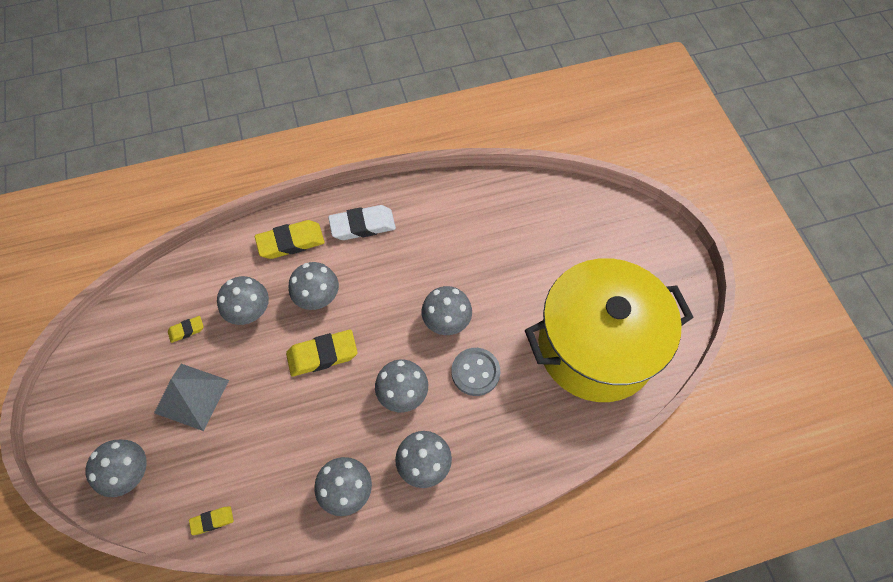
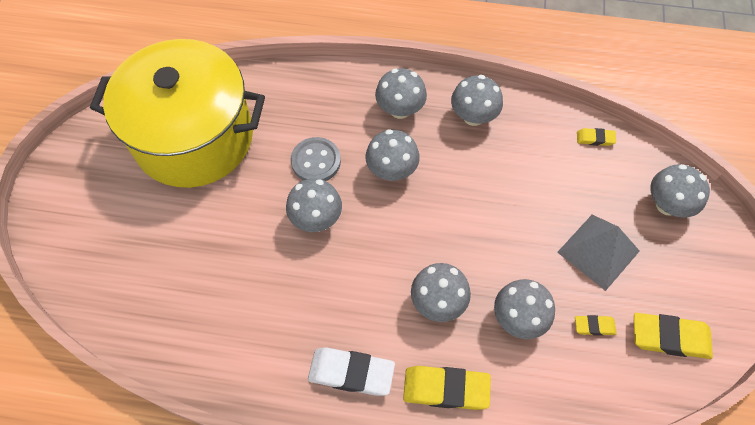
camera: 155 degrees left, 0 degrees up
yellow eraser [286,330,357,377] -> yellow eraser moved to [634,313,713,359]

